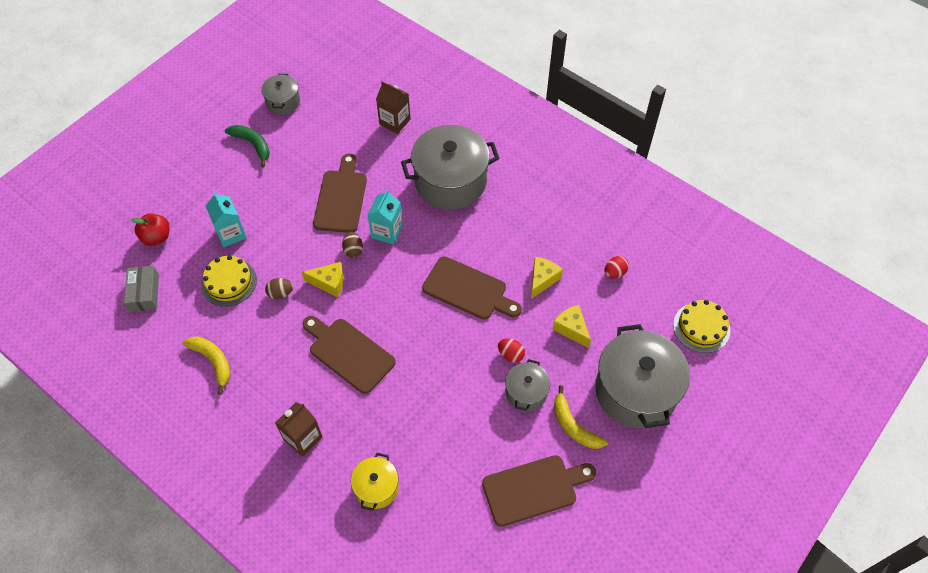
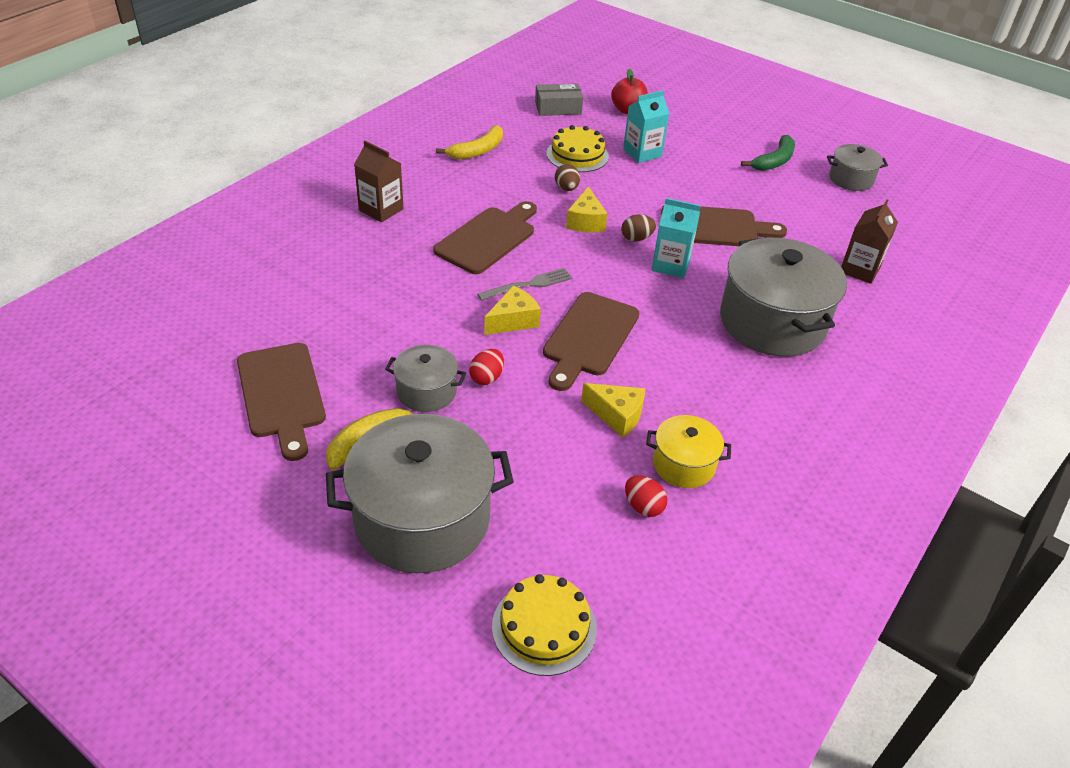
camera: 85 degrees right, 15 degrees down
yellow pot [351,453,399,511] -> yellow pot moved to [646,415,731,488]
yellow cheese [552,305,591,348] -> yellow cheese moved to [484,285,541,335]
none -> grey fork [477,268,573,301]

